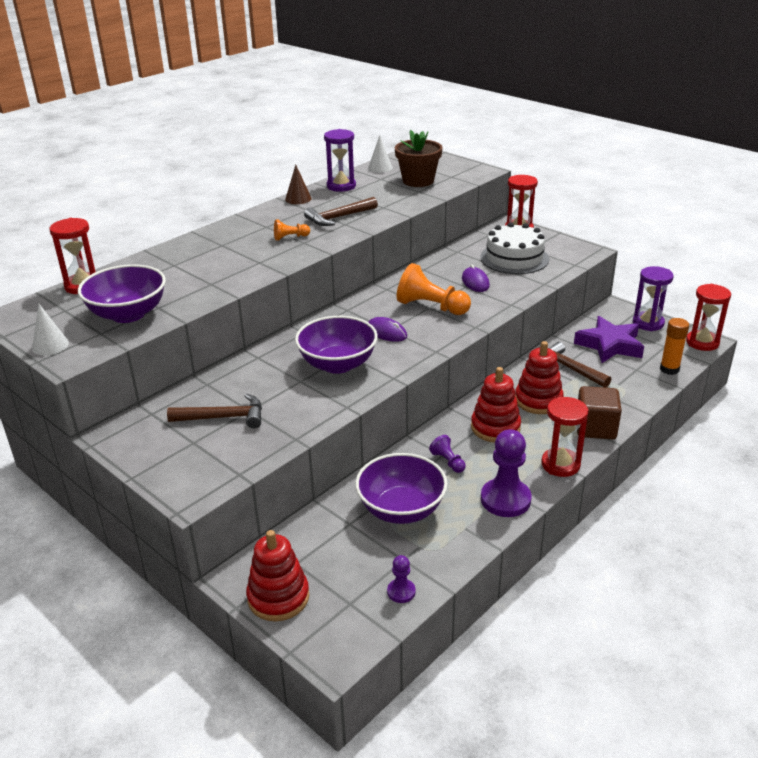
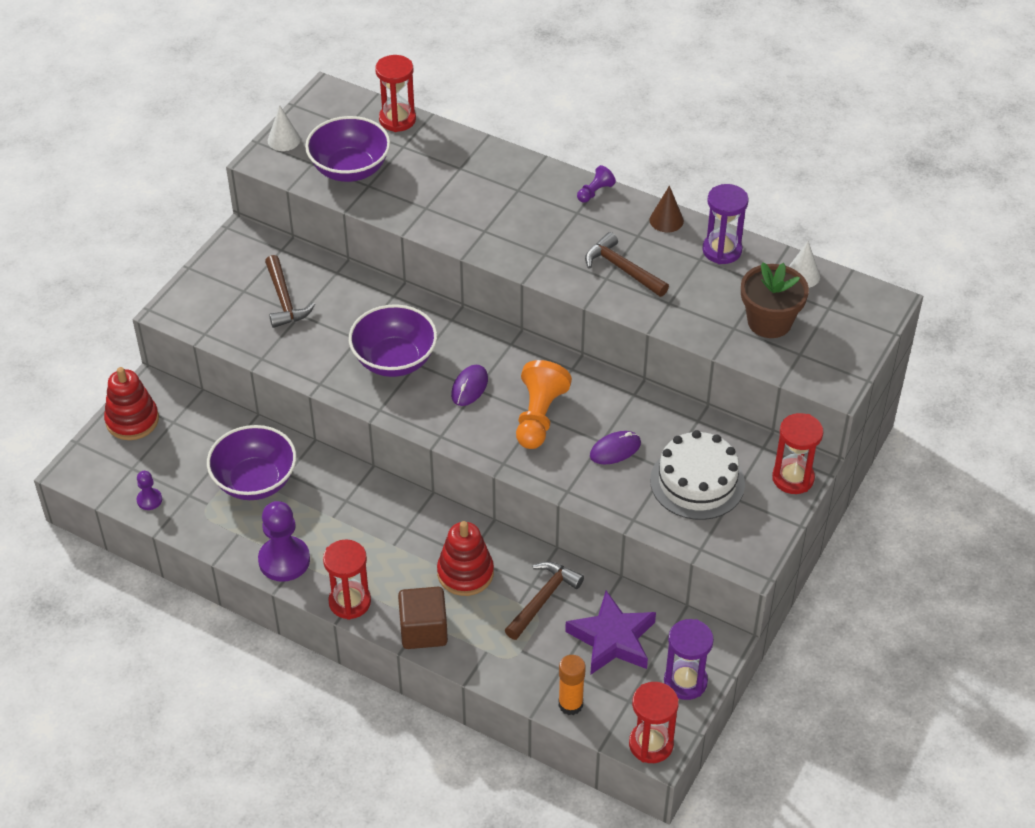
camera: 75 degrees right, 15 degrees up
orange pawn [274,220,310,240] -> none
purple pawn [429,435,466,473] -> purple pawn moved to [577,165,616,202]
red stacking toy [471,367,521,442] -> none

